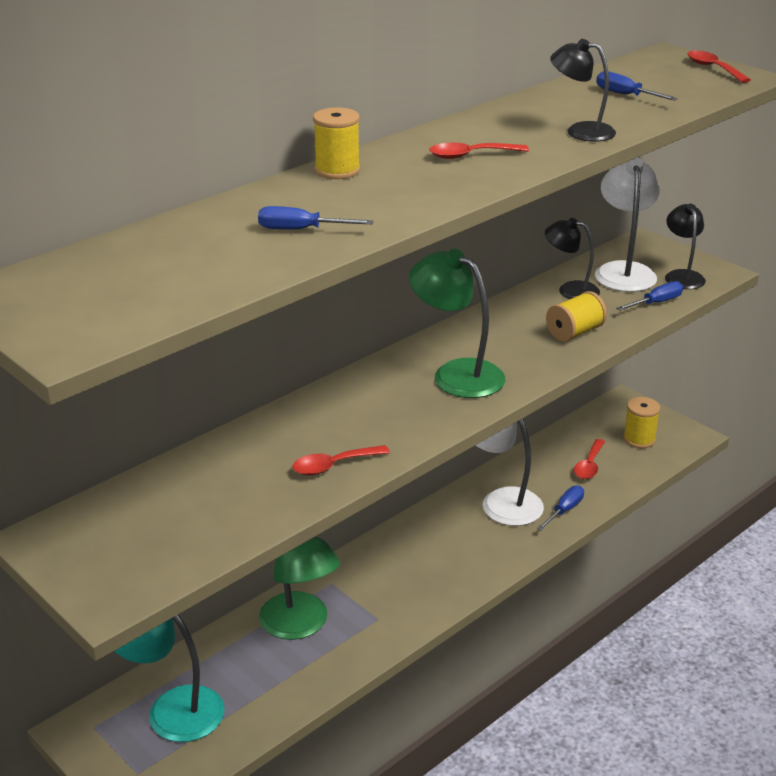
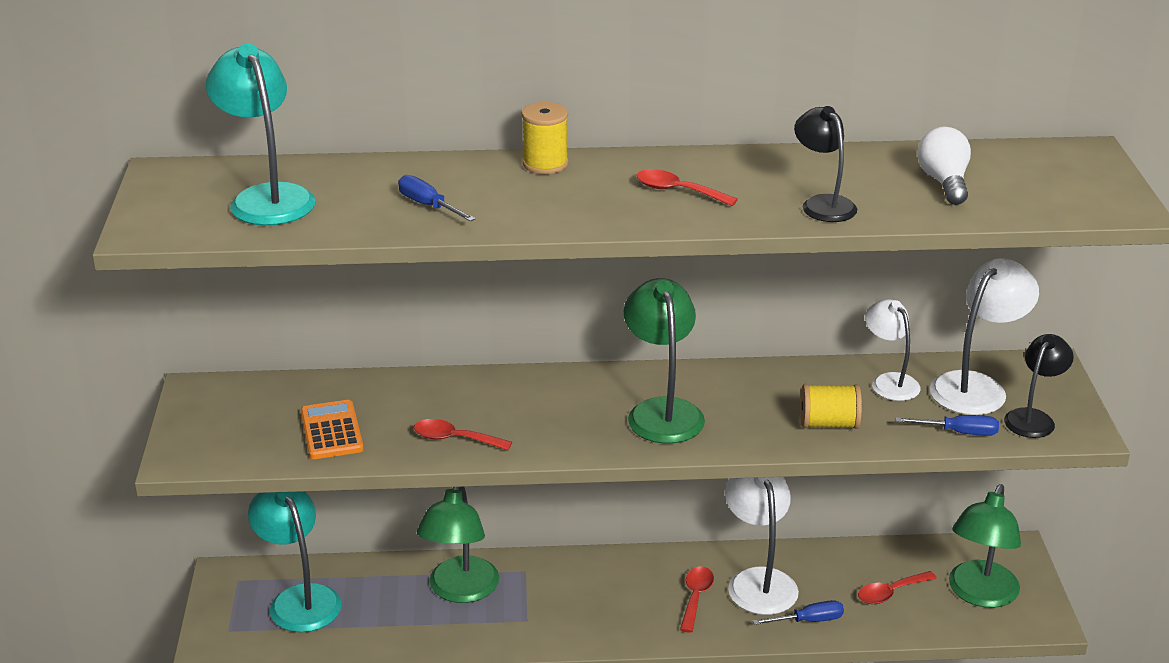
camera: 40 degrees right, 0 degrees up
black lamp [545,218,600,299] -> white lamp [865,299,921,401]
blue screwdriver [596,71,678,101] -> white light bulb [917,127,971,205]
yellow spool [623,397,660,448] -> green lamp [949,484,1021,608]
red spoon [688,50,751,83] -> red spoon moved to [680,566,714,632]
none -> turquoise lamp [206,44,315,226]
none -> orange calculator [301,400,364,459]

